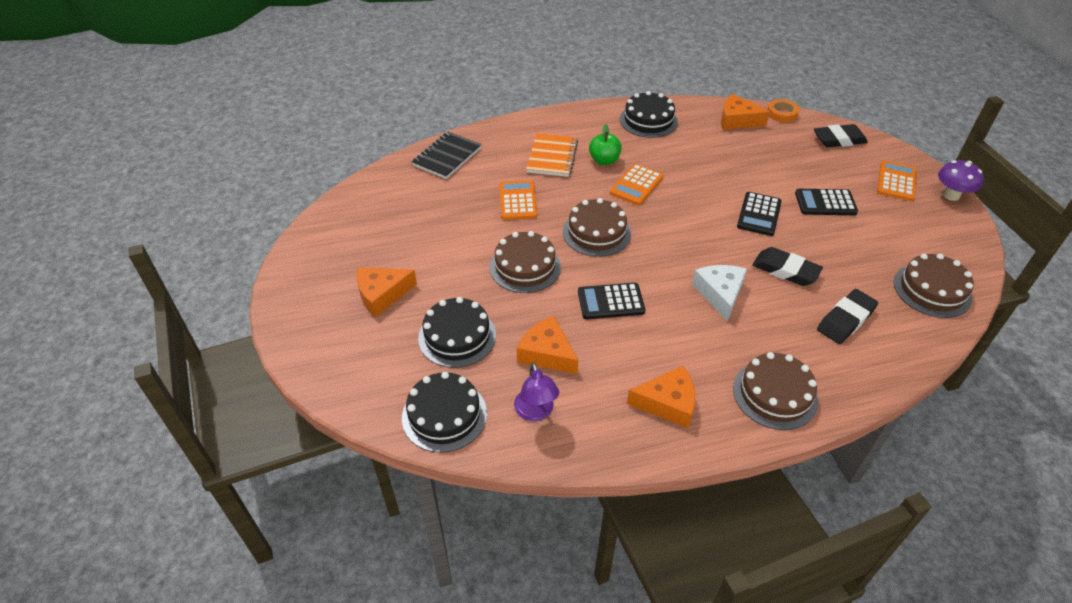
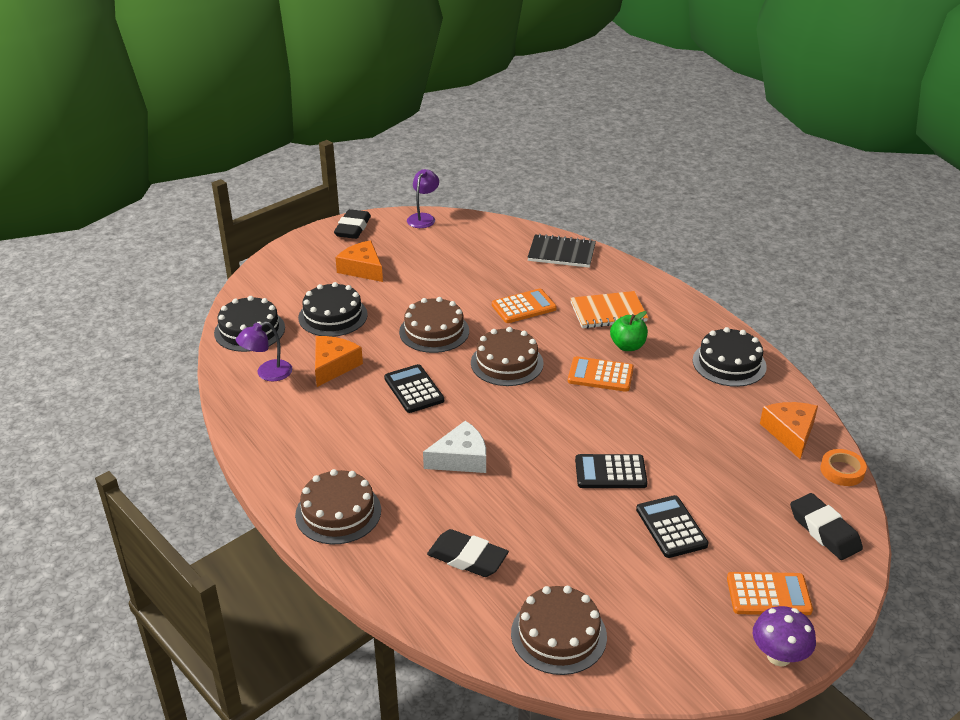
camera: 70 degrees right, 10 degrees down
orange cheese [627,366,695,428] -> none
black eraser [752,247,823,286] -> black eraser moved to [334,209,371,239]
none -> purple lamp [407,169,439,228]

